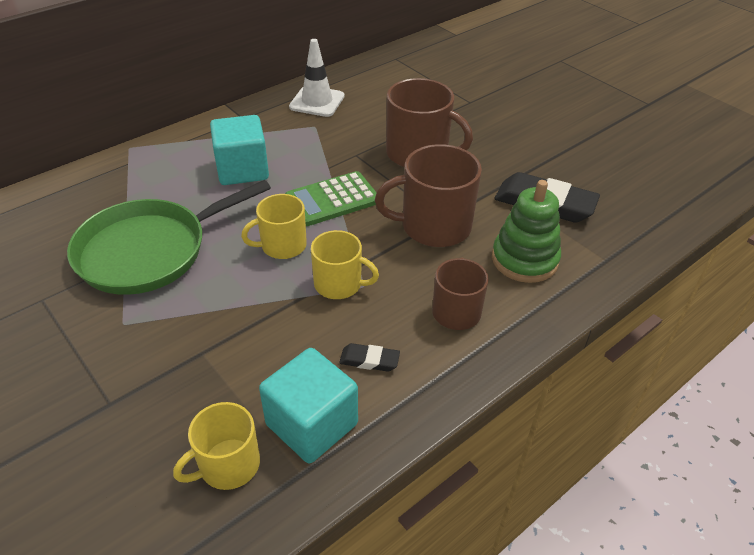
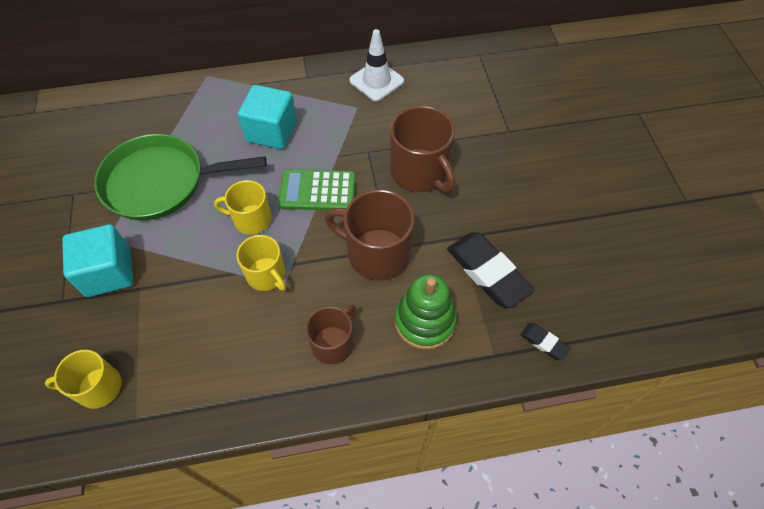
camera: 30 degrees right, 15 degrees up
turquoise cube [259,348,358,463] -> turquoise cube moved to [62,224,134,297]
black eraser [339,343,400,372] -> black eraser moved to [521,323,571,361]

